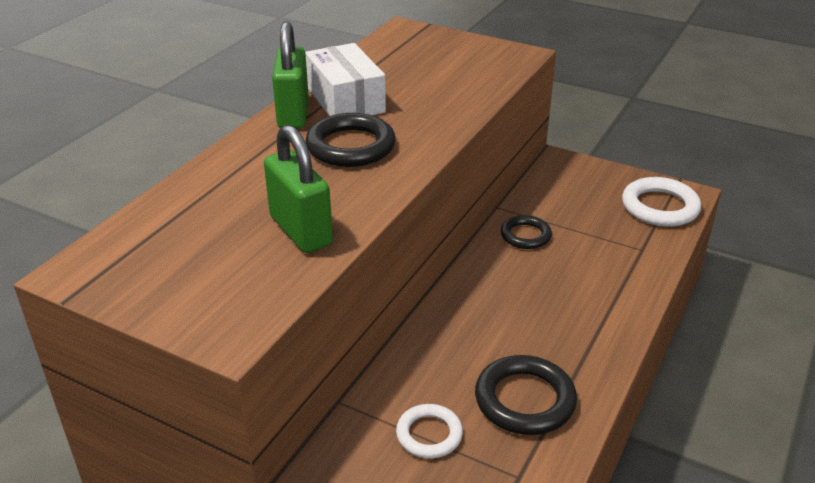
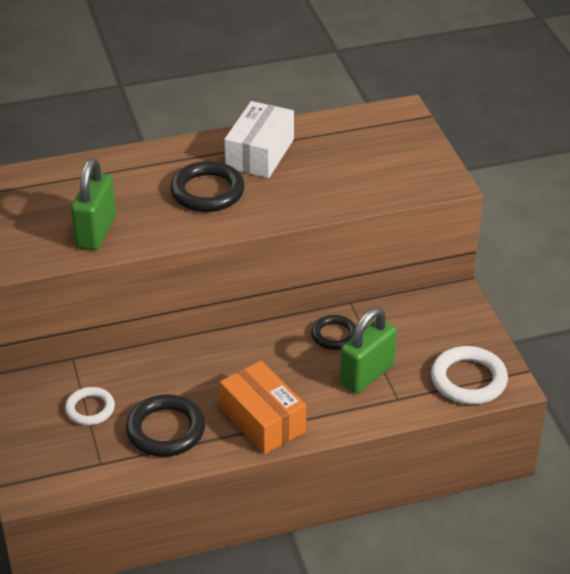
camera: 45 degrees right, 5 degrees up
green padlock [272,21,309,129] -> green padlock moved to [340,308,397,394]
none -> orange box [220,361,306,454]

